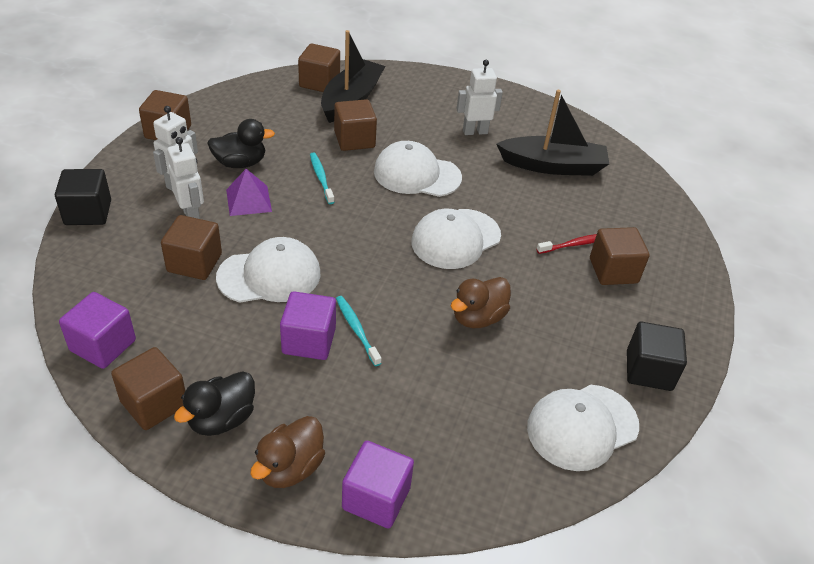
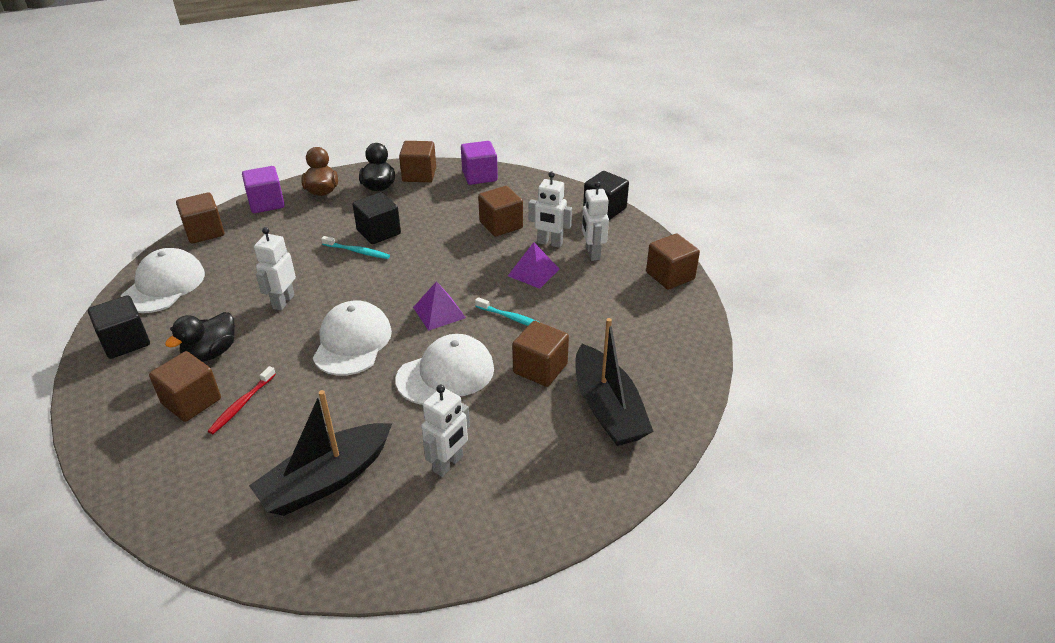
camera: 140 degrees right, 5 degrees down
black duck [207,119,275,168] -> black duck moved to [165,312,235,362]
white cap [216,237,321,303] -> none
purple cube [280,291,336,360] -> black cube [352,192,401,244]
brown cube [298,43,340,92] -> brown cube moved to [176,192,224,244]
brown duck [451,277,511,328] -> white robot [254,227,296,310]
none -> purple pyramid [413,281,466,331]

